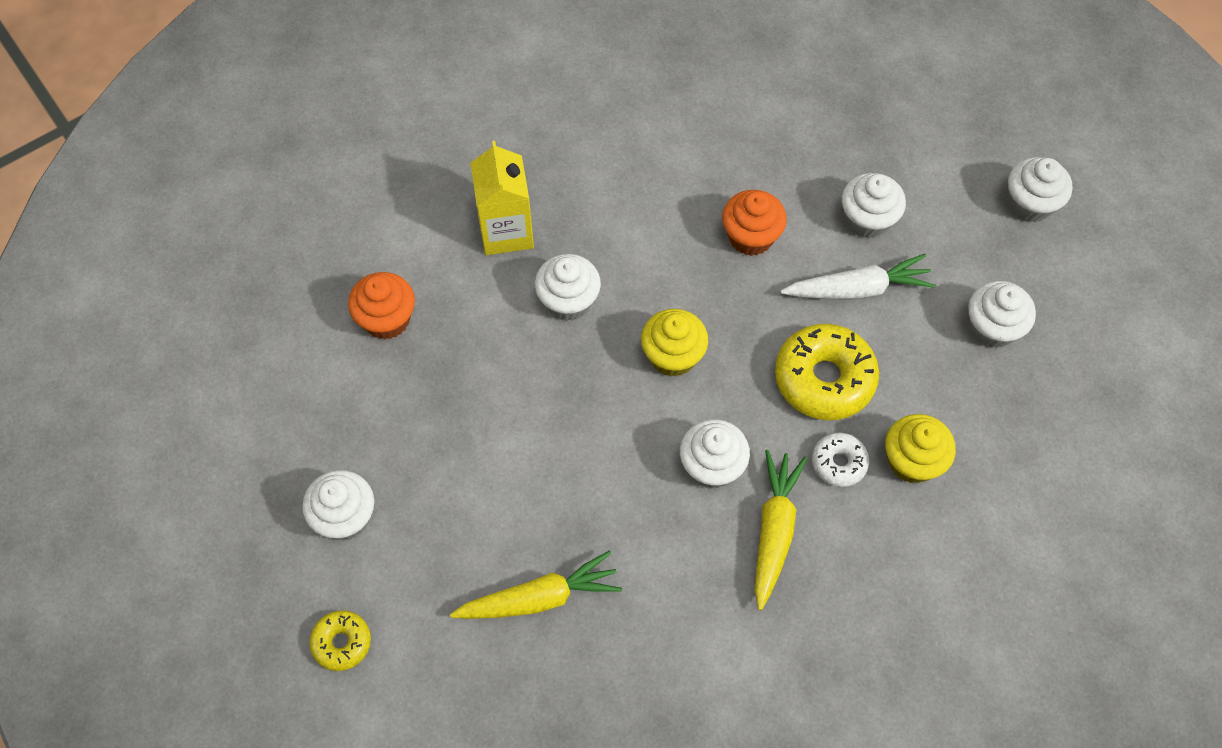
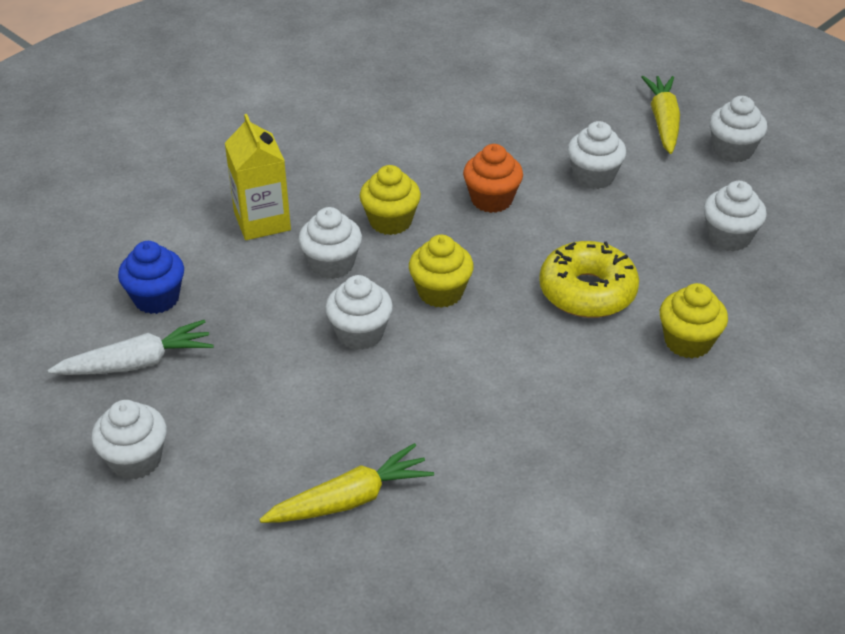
camera: 10 degrees left, 20 degrees down
yellow donut [309,610,371,671] -> none
orange cupcake [348,272,415,339] -> blue cupcake [118,241,184,314]
white cupcake [680,419,750,489] -> white cupcake moved to [325,275,393,350]
yellow carrot [754,450,807,610] -> yellow carrot moved to [642,76,680,154]
white carrot [781,254,936,300] -> white carrot moved to [48,320,214,375]
white donut [812,433,869,487] -> none
none -> yellow cupcake [360,165,421,235]

